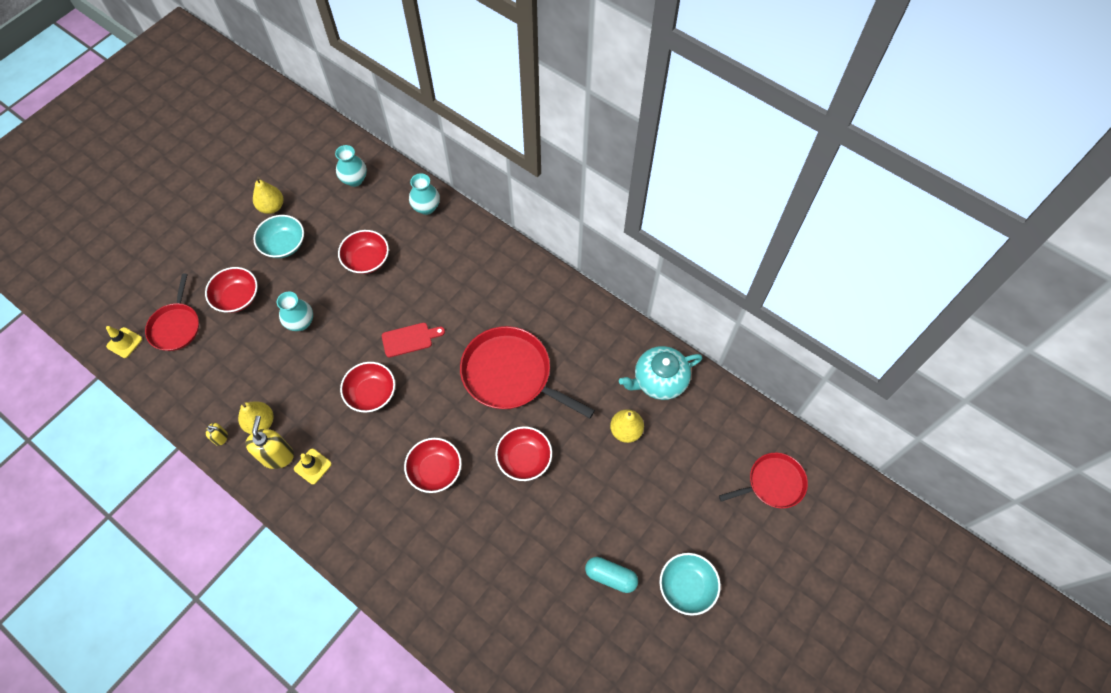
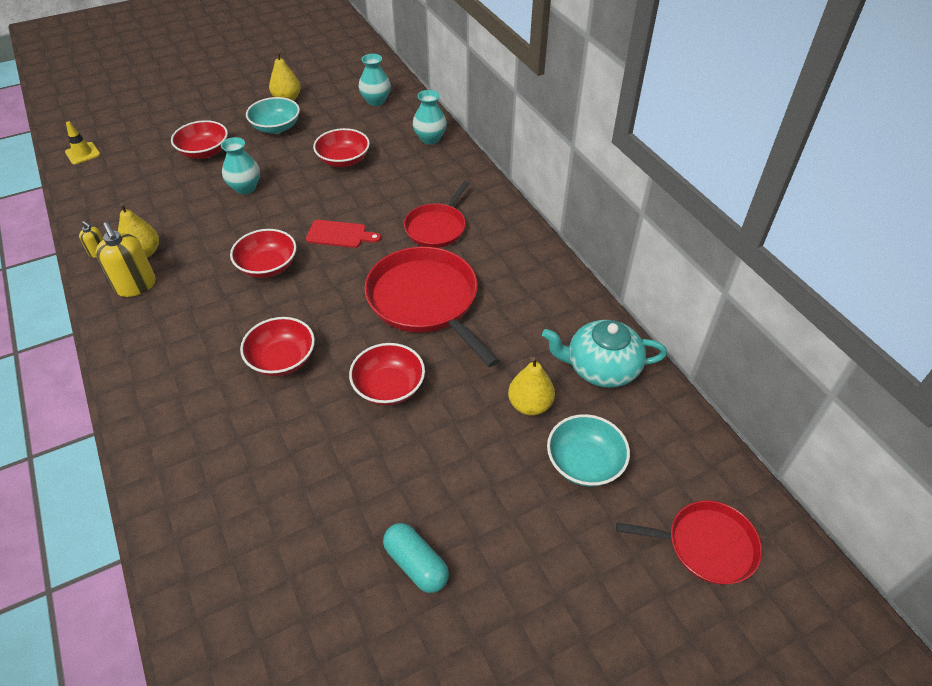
camera: 25 degrees right, 15 degrees down
red pan [145,273,199,351] -> red pan moved to [404,181,469,248]
yellow soap dispenser [246,416,294,469] -> yellow soap dispenser turned 120 degrees clockwise [95,222,156,297]
yellow traffic cone [294,449,332,485] -> none
turquoise bowl [659,553,721,616] -> turquoise bowl moved to [547,414,630,487]

